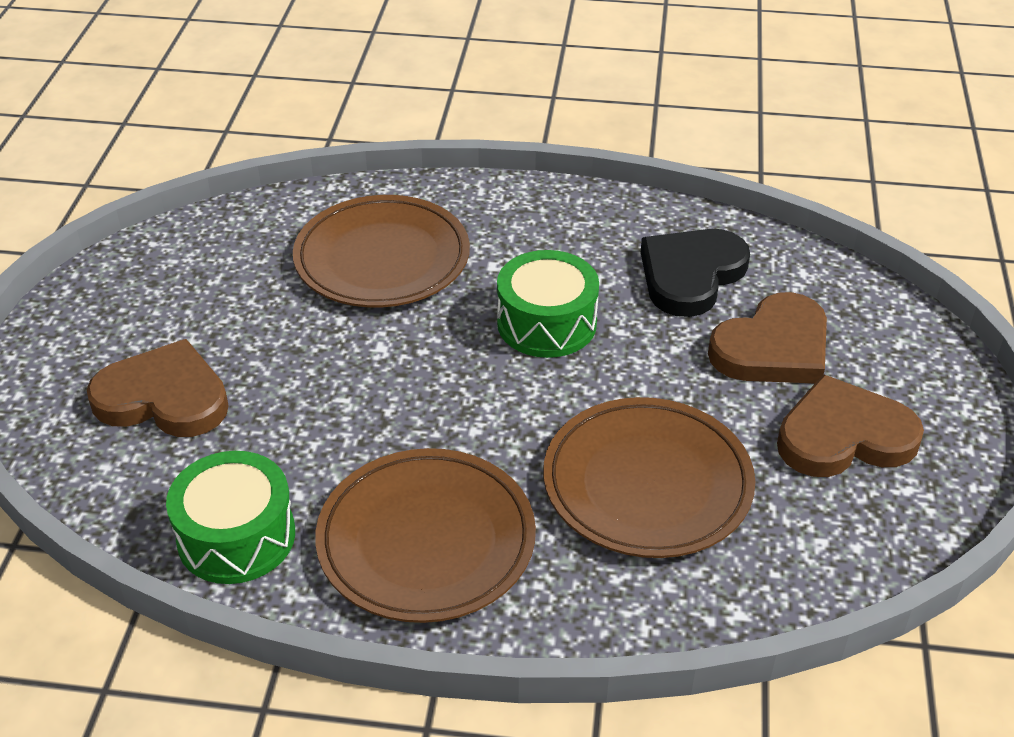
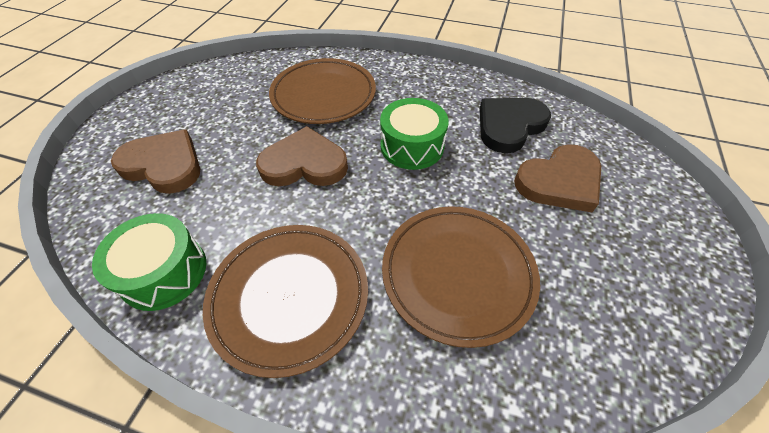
camera: 10 degrees right, 10 degrees up
brown heart [777,374,924,477] -> brown heart moved to [256,126,348,186]

